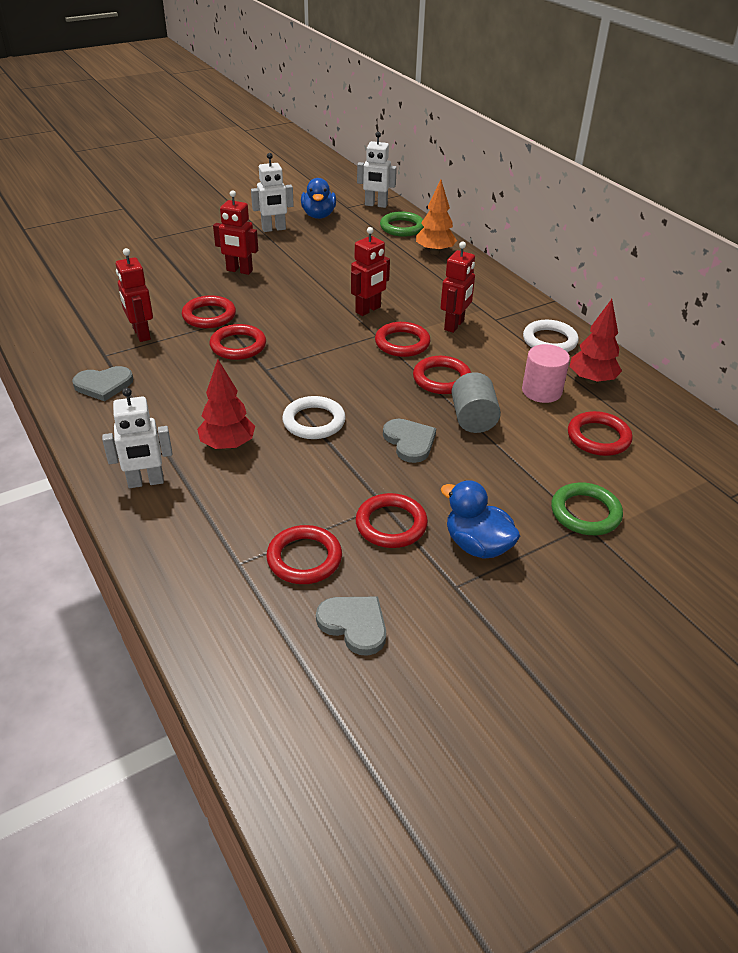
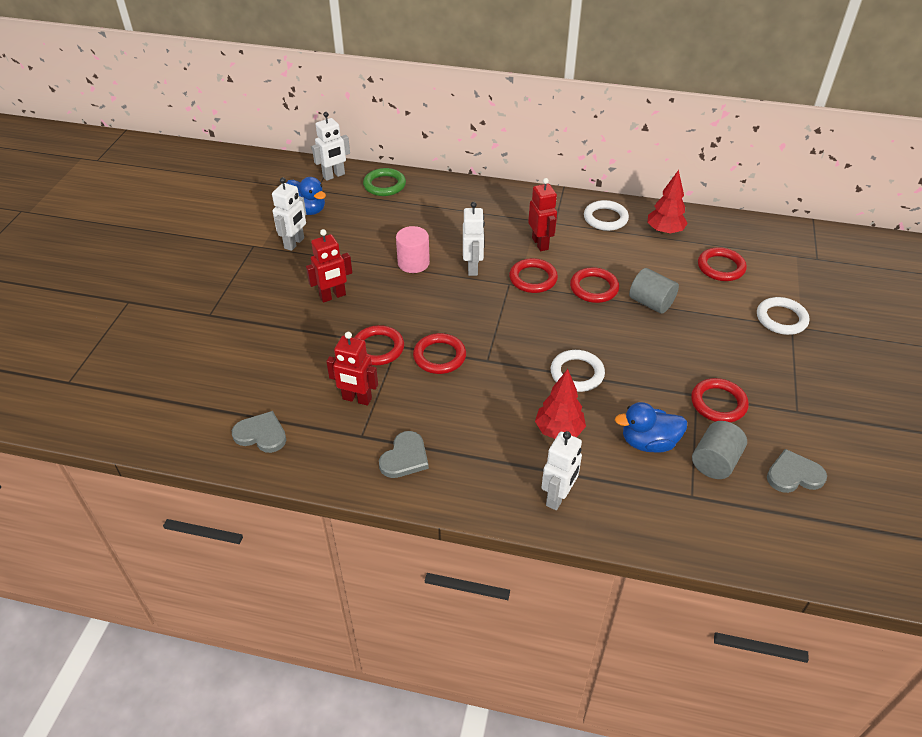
camera: 45 degrees left, 5 degrees up
red ring [266,525,342,584] -> grey cylinder [692,421,747,479]
red robot [351,227,390,316] -> white robot [463,202,485,276]
grey heart [383,419,436,463] -> grey heart moved to [232,411,286,453]
orange tree [416,180,457,255] -> none
blue duck [441,480,520,559] -> blue duck moved to [615,402,687,453]
pink cylinder [522,344,570,403] -> pink cylinder moved to [396,226,430,273]
green ring [551,482,623,535] -> white ring [757,297,810,335]

